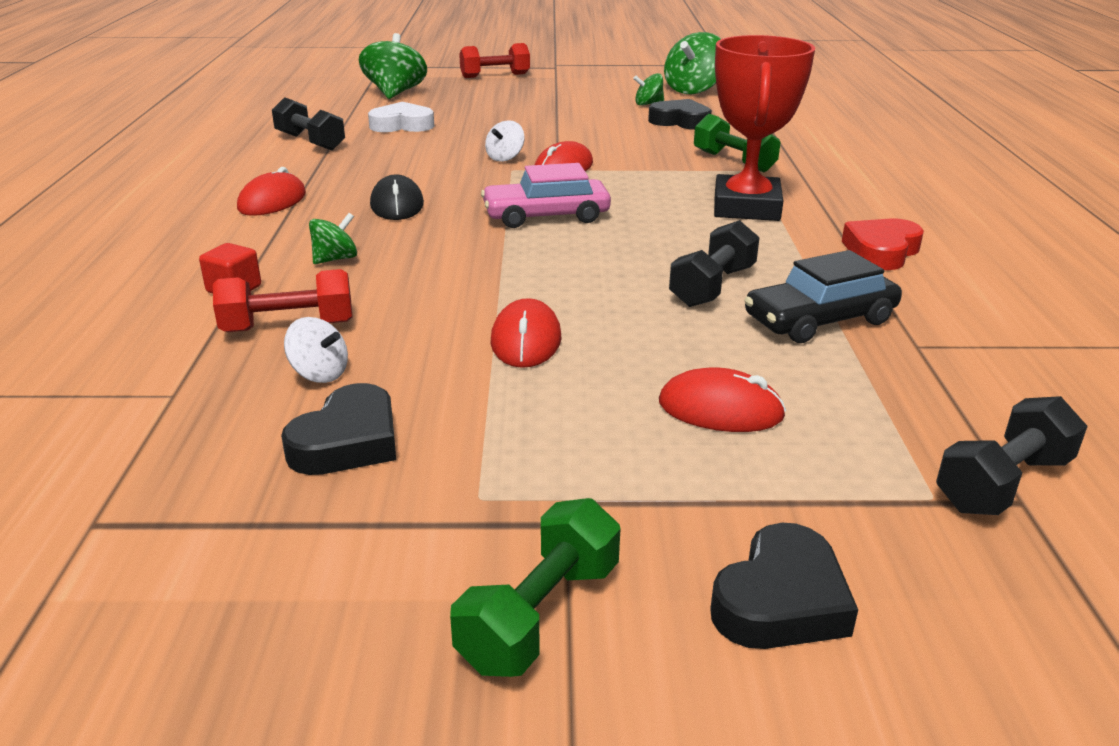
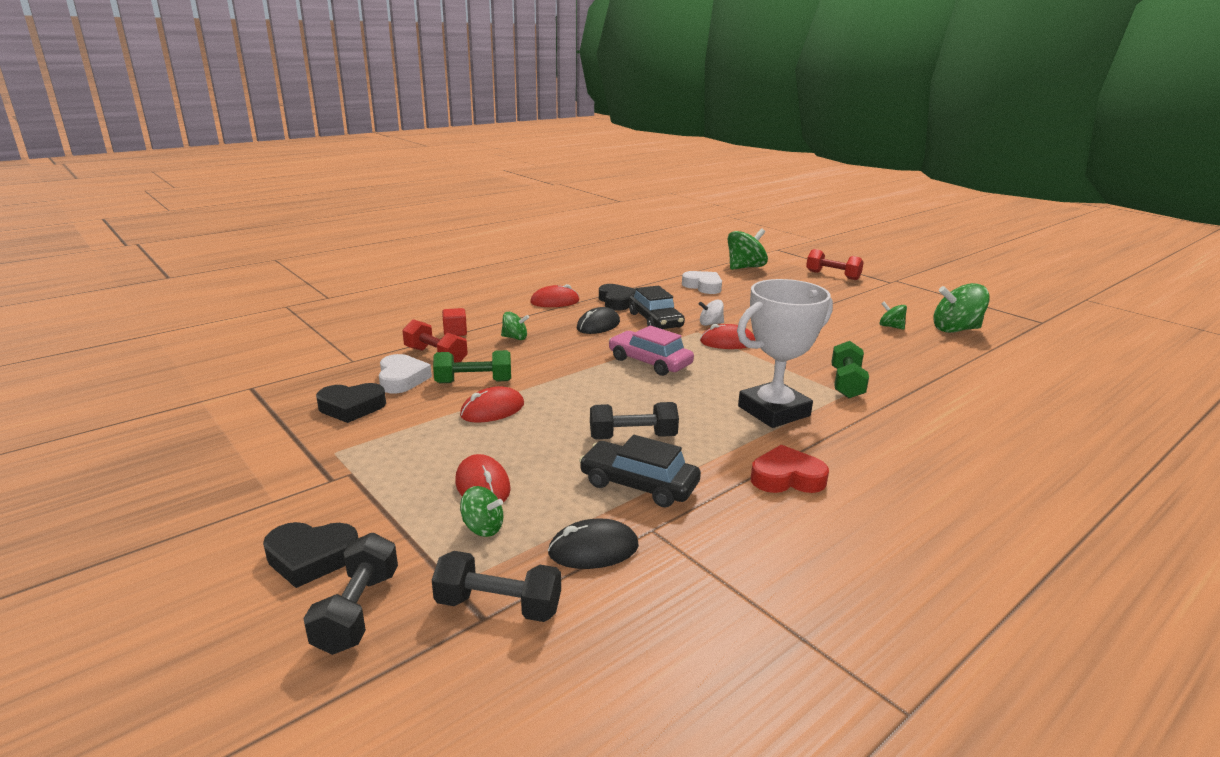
camera: 50 degrees right, 5 degrees down
black dumbbell [272,97,345,151] -> black dumbbell moved to [303,533,398,655]
white spinning top [284,317,348,383] -> white heart [379,354,432,393]
green dumbbell [450,498,620,677] -> green dumbbell moved to [433,350,511,383]
black heart [648,99,712,130] -> black heart moved to [599,284,636,311]
red trophy [714,35,815,221] -> white trophy [737,279,833,428]
none -> green spinning top [460,486,503,537]
none -> black mouse [548,518,639,569]
none -> black car [629,286,685,329]

